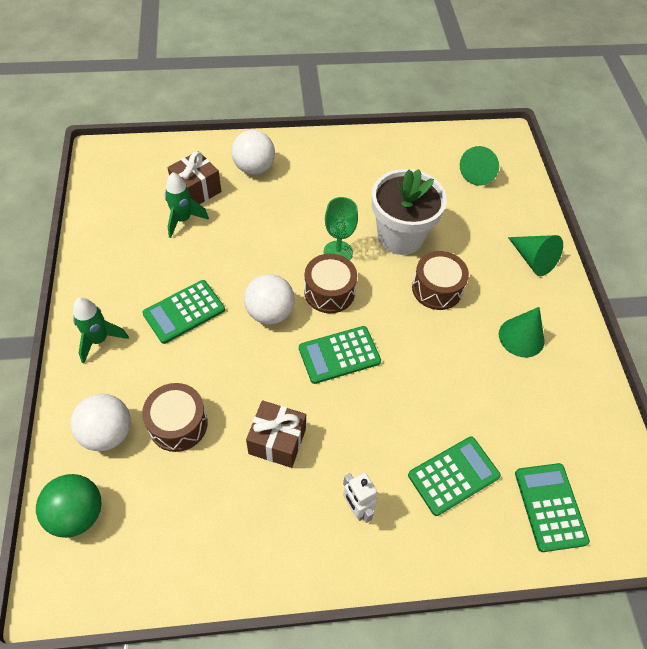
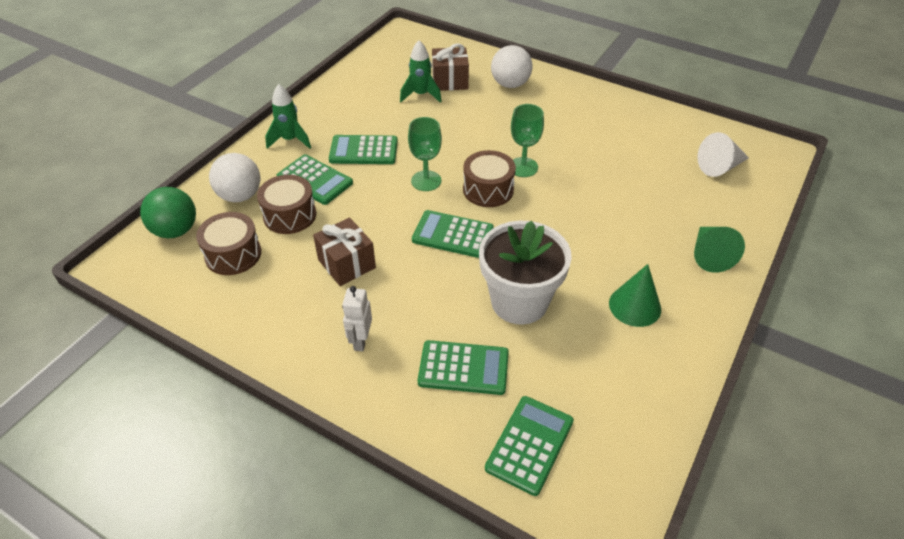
camera: 40 degrees right, 10 degrees down
white ball [244,274,295,324] -> green goblet [408,117,442,191]
white flower pot [372,169,447,255] -> white flower pot moved to [479,221,572,325]
brown drum [412,251,469,310] -> brown drum moved to [196,212,261,275]
green cone [460,146,499,186] -> white cone [697,132,749,177]
none -> green calculator [277,154,353,205]

